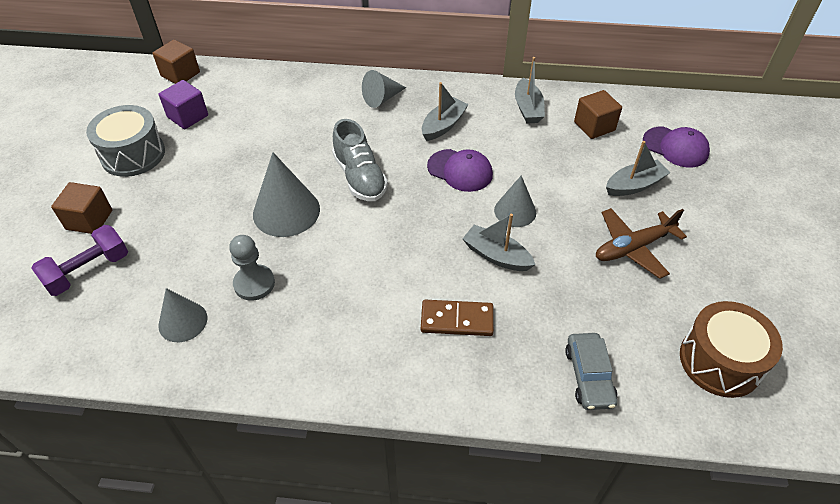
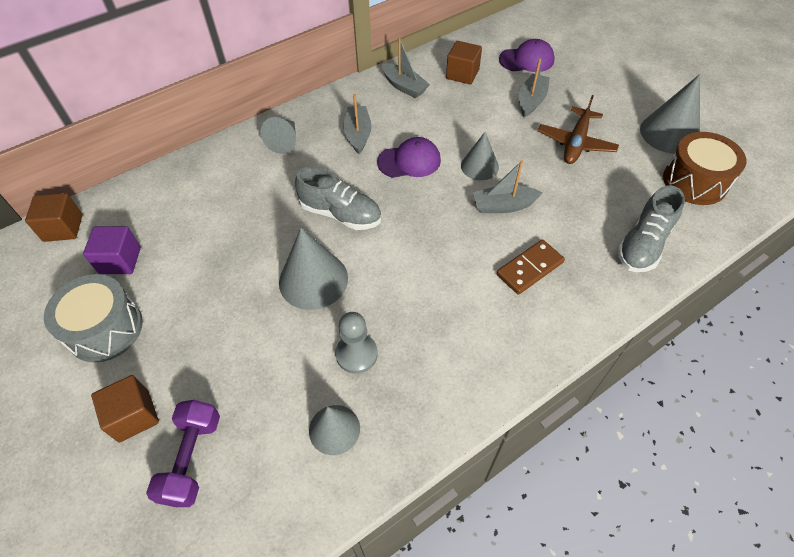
camera: 40 degrees left, 5 degrees up
grey car [565,333,617,410] -> grey shoe [617,185,685,272]
none -> grey cone [640,74,700,154]

